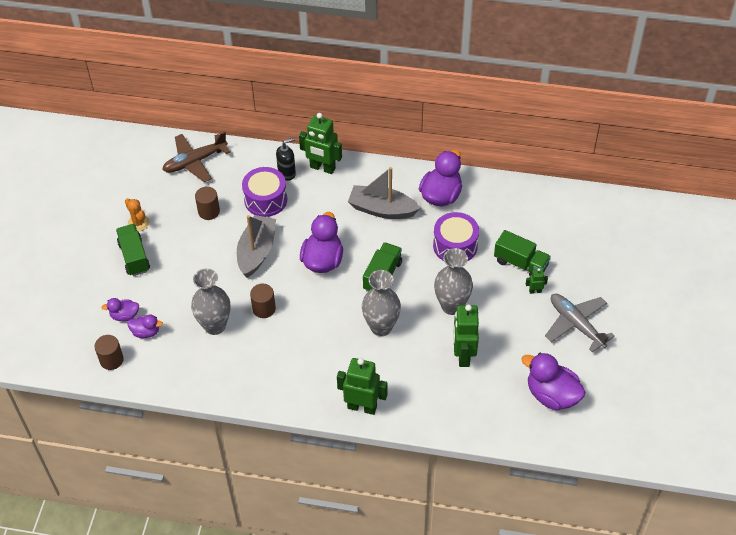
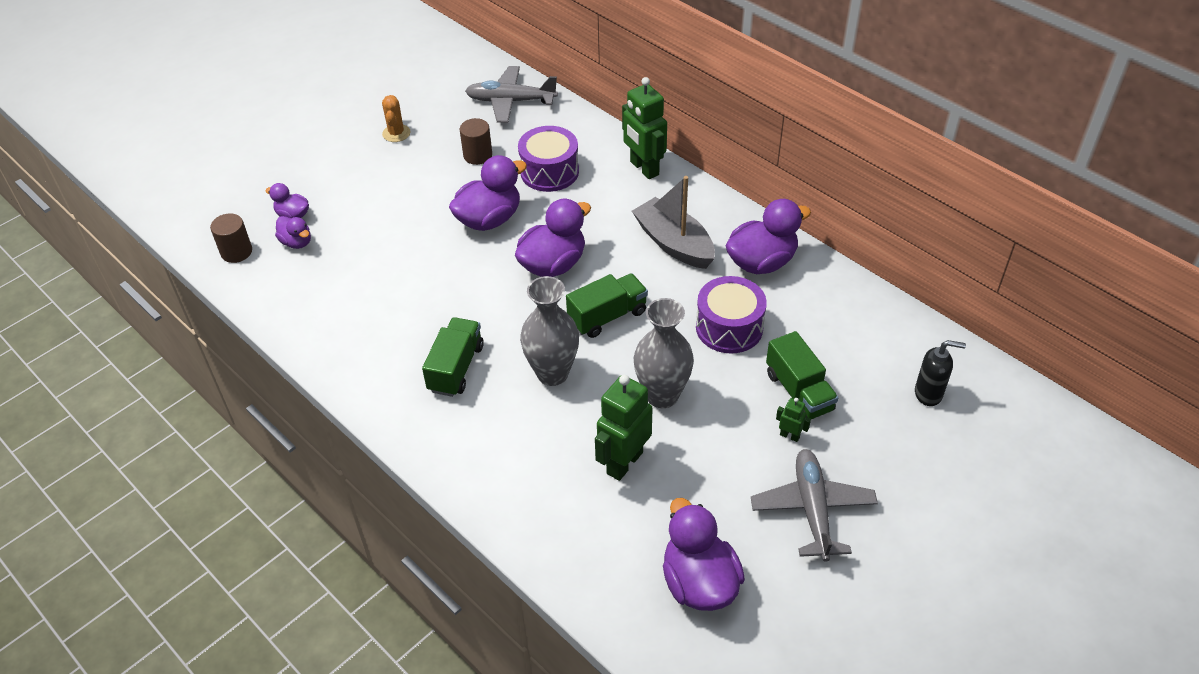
camera: 35 degrees right, 5 degrees down
green truck [116,224,150,276] -> green truck moved to [422,317,484,397]
brown plane [162,132,230,182] -> grey plane [465,66,558,123]
grey vase [191,269,230,335] -> none
grey boat [237,215,276,278] -> purple duck [449,155,527,231]
brown cylinder [250,284,276,318] -> none
black soap dispenser [276,137,296,181] -> black soap dispenser moved to [915,340,966,406]
green robot [337,358,388,415] -> none

